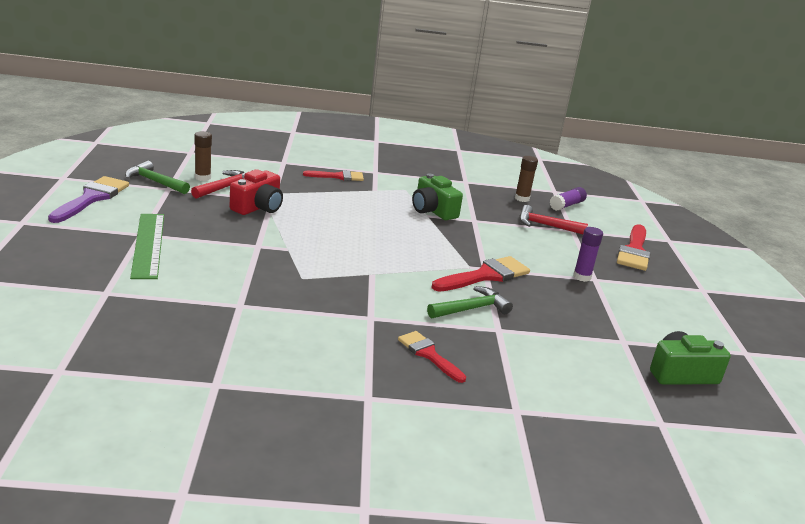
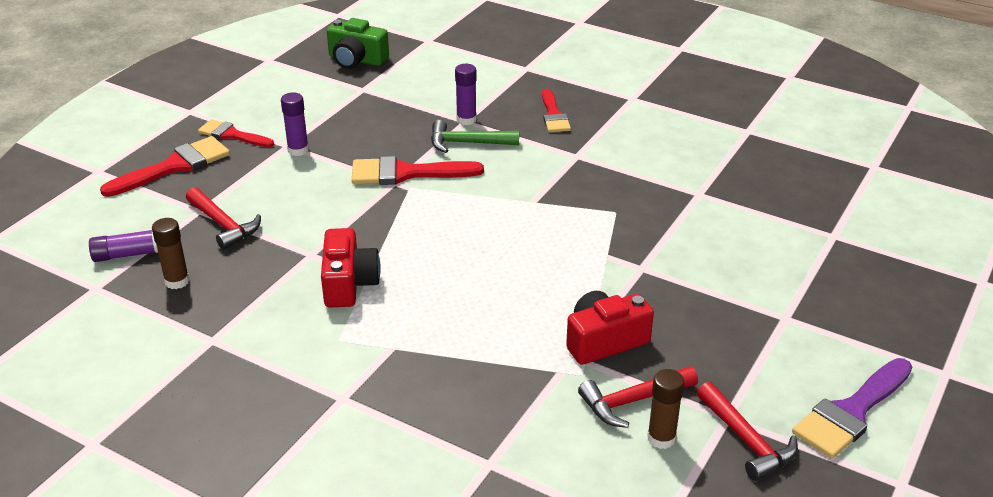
camera: 145 degrees left, 10 degrees up
green hammer [125,161,190,194] -> red hammer [697,382,798,481]
green ruler [130,214,164,279] -> none
red brush [303,170,364,181] -> red brush moved to [198,119,274,147]
green camera [412,173,463,220] -> red camera [321,228,381,307]
none -> purple glue stick [455,64,477,125]

